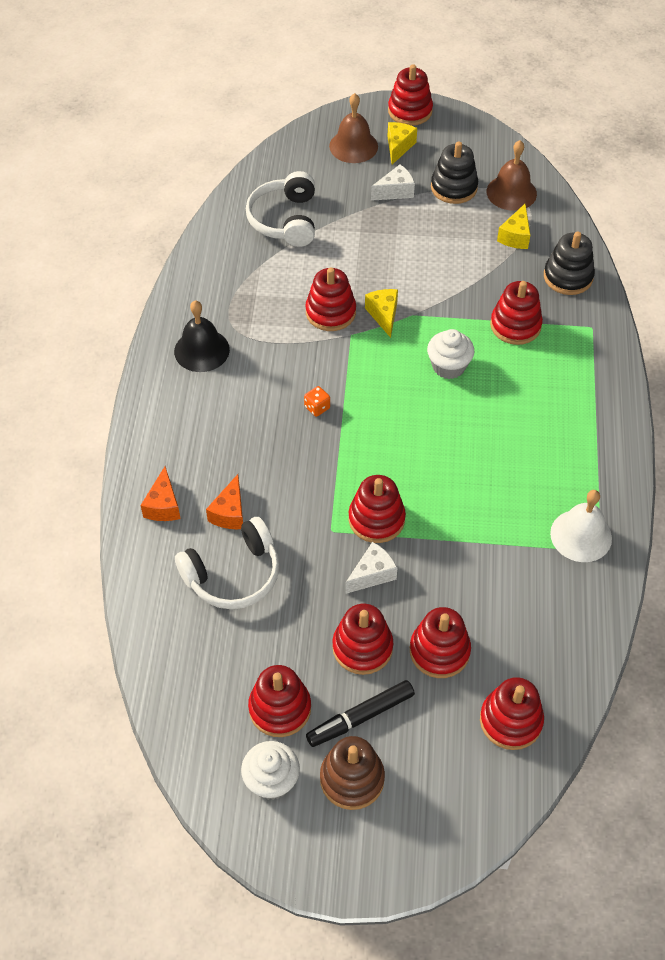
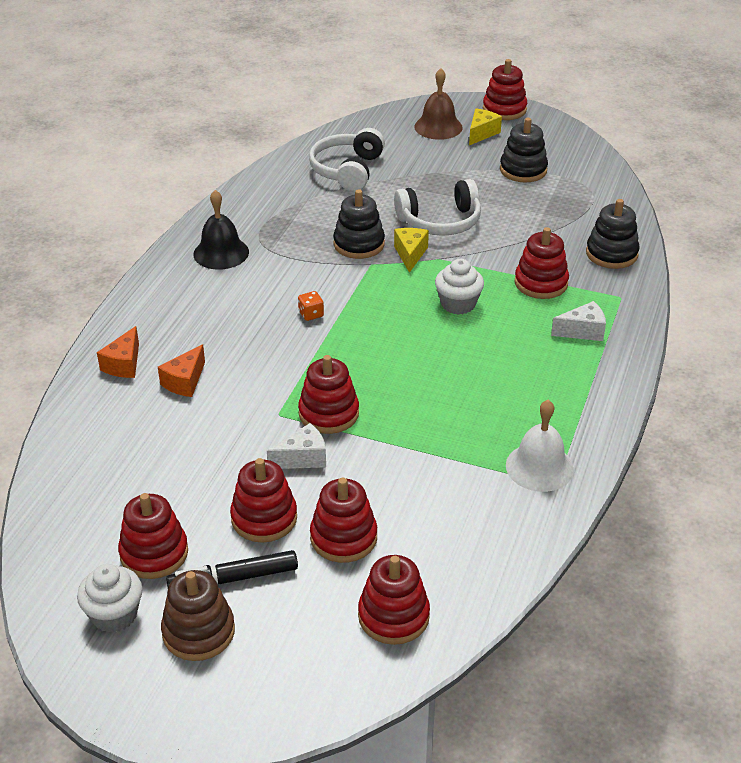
camera: 15 degrees right, 15 degrees down
white headphones [175,517,280,609] -> white headphones moved to [394,179,481,236]
red stacking toy [305,267,356,331] -> black stacking toy [333,189,385,259]
white cheese [371,165,415,201] -> white cheese moved to [551,301,606,341]
brown bell [487,140,537,211] -> none
yellow cheese [497,204,530,249] -> none

